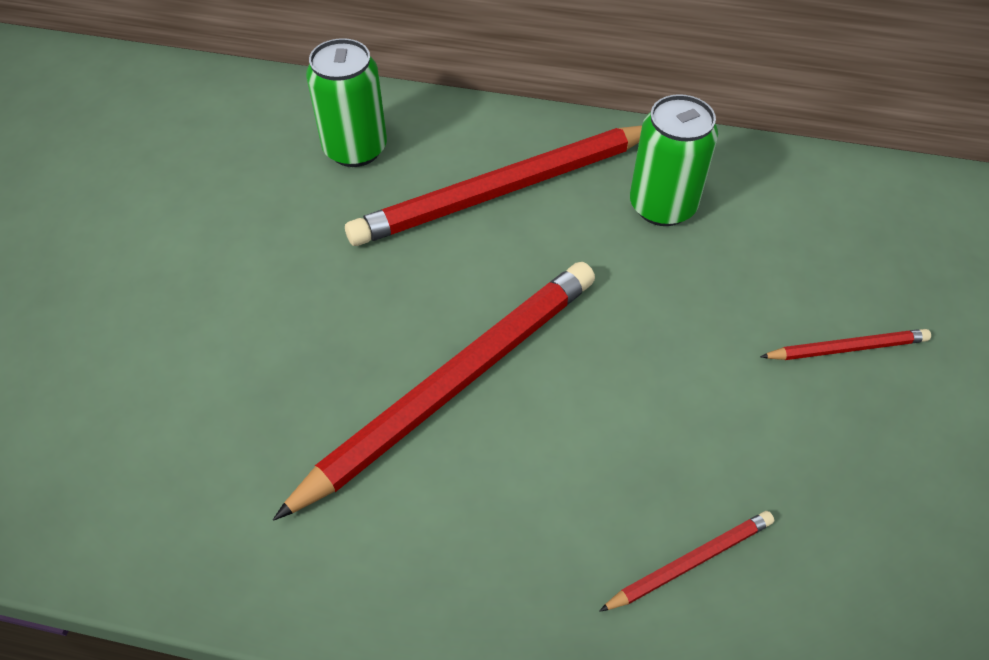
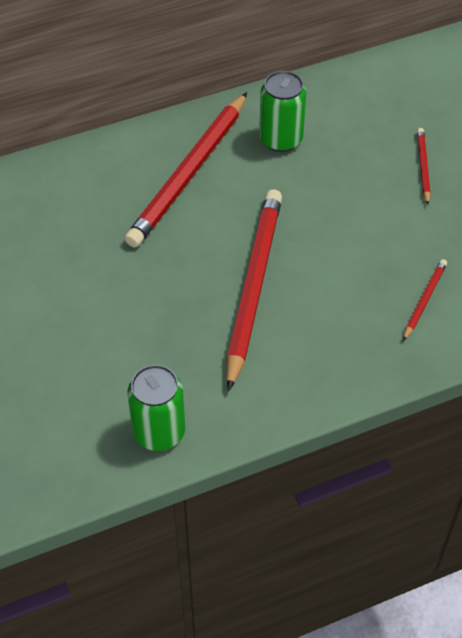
camera: 35 degrees left, 0 degrees up
green can [306,38,387,167] -> green can moved to [127,365,185,451]
red pencil [760,329,931,360] -> red pencil turned 45 degrees counterclockwise [417,128,431,205]

